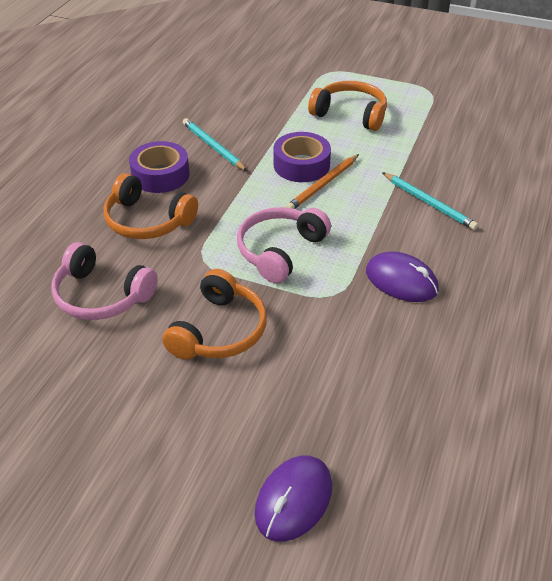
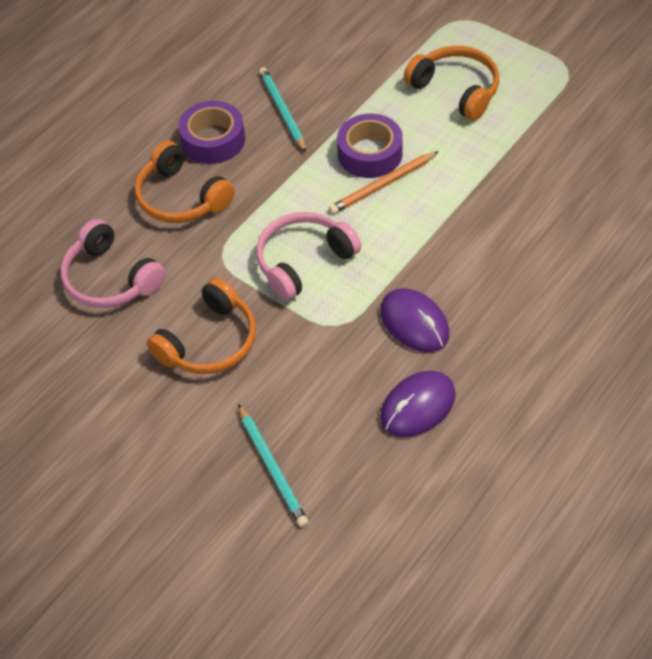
camera: 20 degrees right, 10 degrees up
purple mouse [255,456,332,542] -> purple mouse moved to [380,371,456,437]
turquoise pencil [382,172,478,230] -> turquoise pencil moved to [238,404,308,527]

